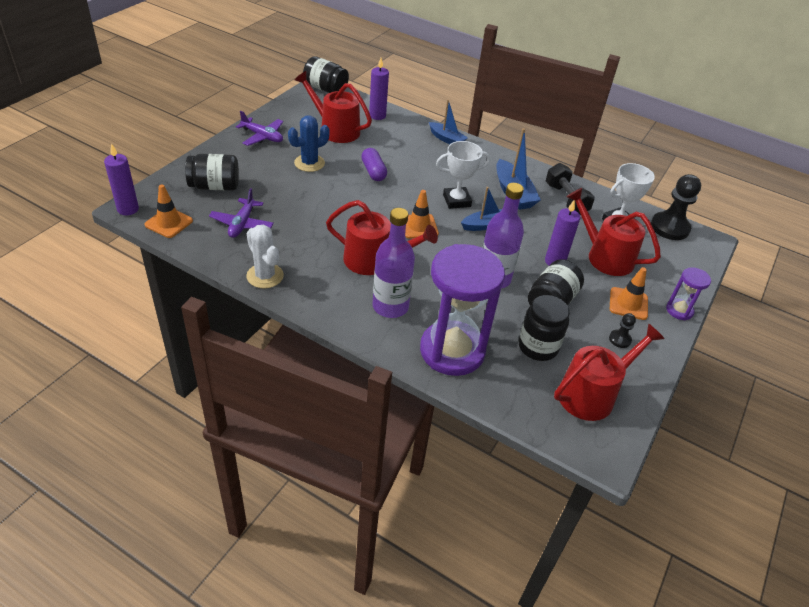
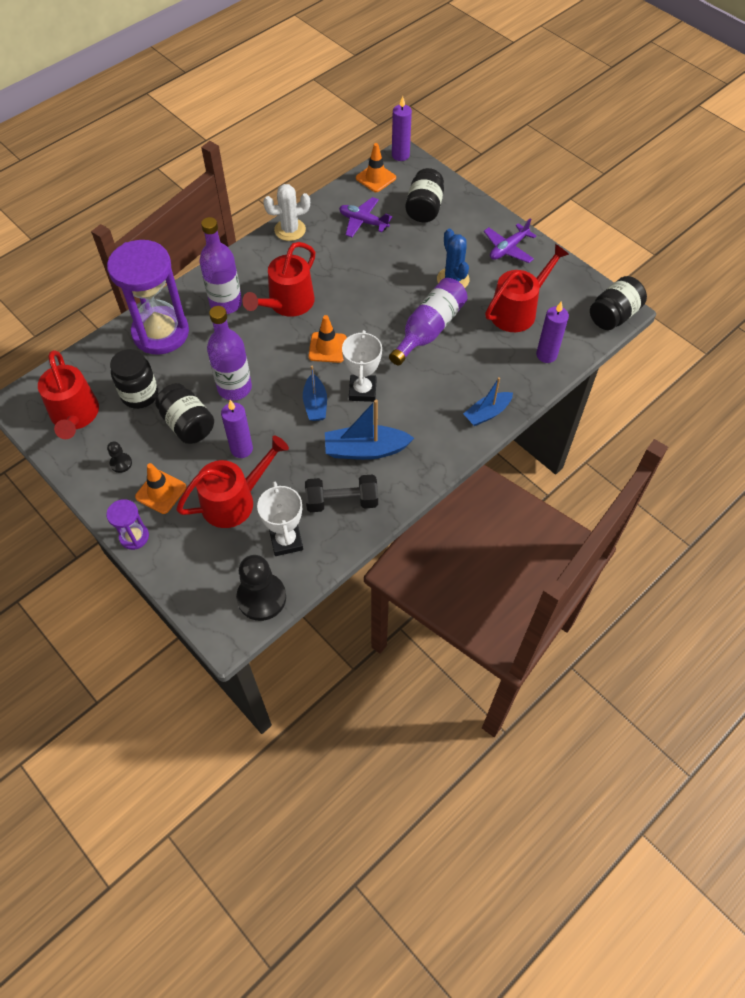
camera: 110 degrees right, 15 degrees up
purple capsule [361,148,387,181] -> purple bottle [389,278,468,366]

